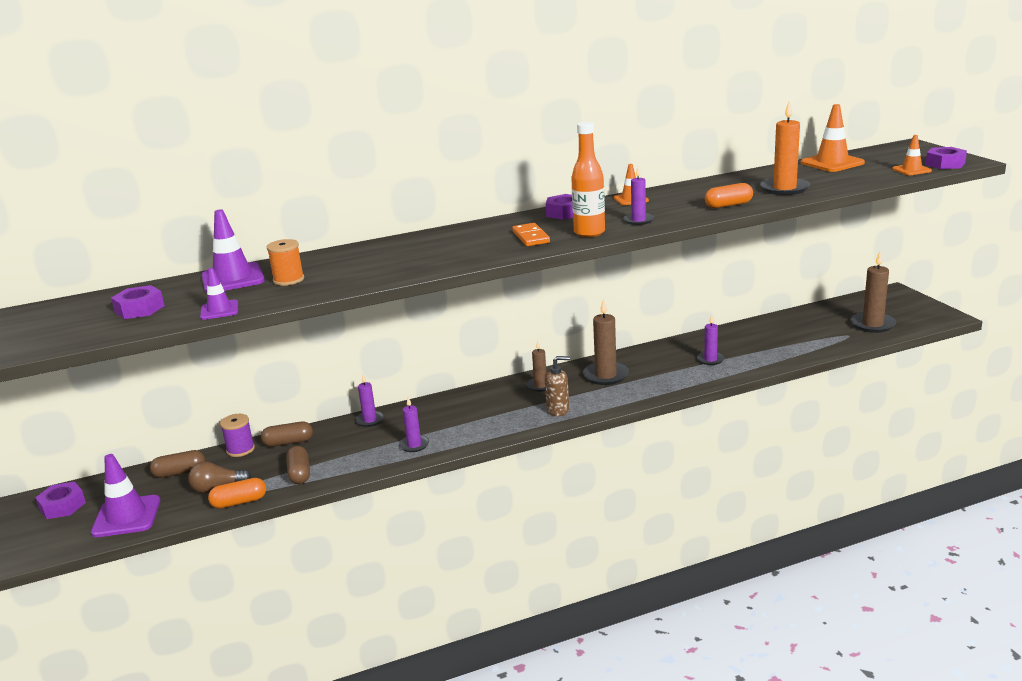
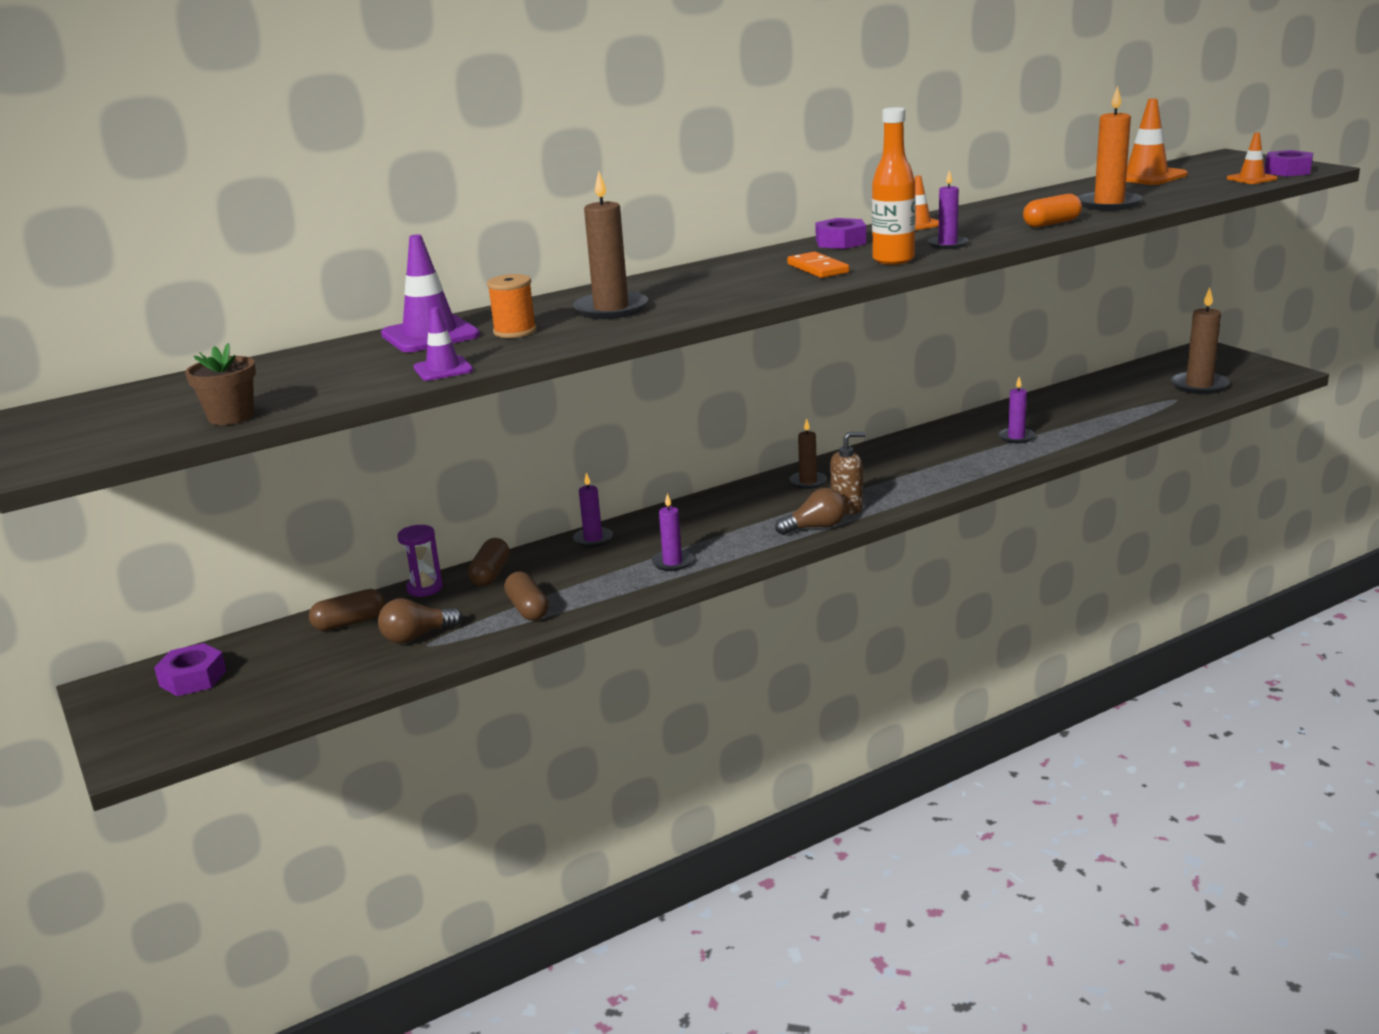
camera: 10 degrees left, 0 degrees up
purple traffic cone [91,454,160,537] -> none
purple nut [111,285,165,319] -> none
orange capsule [208,478,266,509] -> none
purple spool [220,414,255,457] -> purple hourglass [397,525,443,597]
brown capsule [261,422,313,447] -> brown capsule turned 60 degrees counterclockwise [468,538,510,586]
brown candle [583,299,629,385] -> brown candle moved to [573,171,648,319]
none -> brown flower pot [185,343,256,425]
none -> brown light bulb [775,488,846,535]

